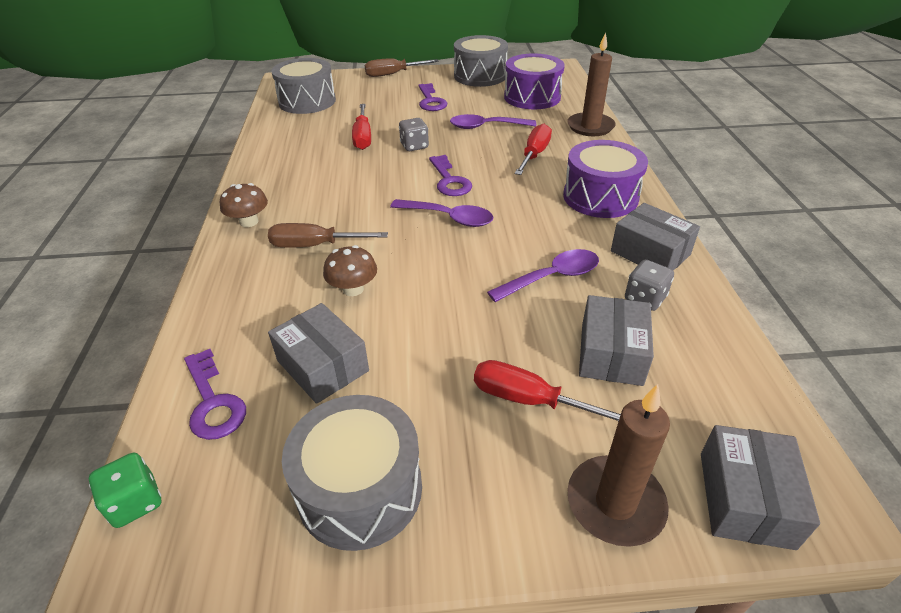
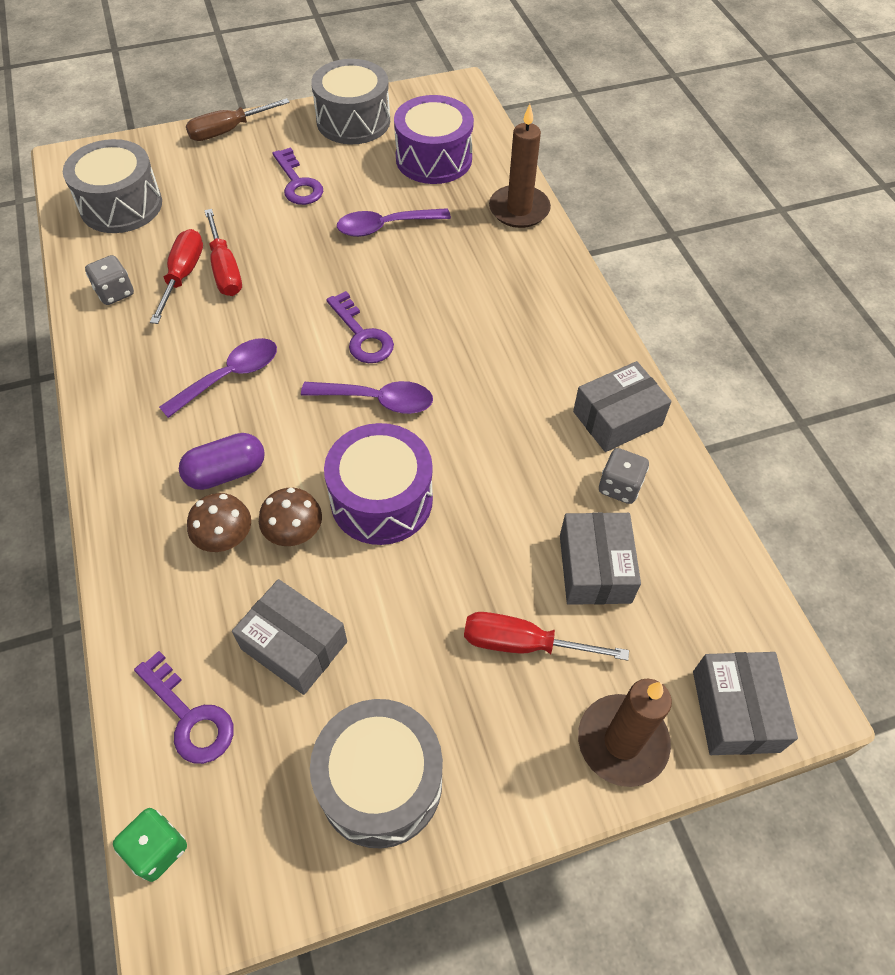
camera: 15 degrees left, 15 degrees up
brown mushroom [220,183,268,227] -> brown mushroom moved to [187,493,251,552]
brown screwdriver [268,223,388,248] -> purple capsule [179,433,265,490]
grey dice [399,118,429,151] -> grey dice moved to [85,255,134,305]
purple spoon [487,249,599,302] -> purple spoon moved to [159,338,277,418]
red screwdriver [514,124,552,175] -> red screwdriver moved to [150,229,203,324]
purple drum [563,140,648,218] -> purple drum moved to [324,423,433,545]
grey box [611,203,700,271] -> grey box turned 60 degrees counterclockwise [573,361,671,452]

